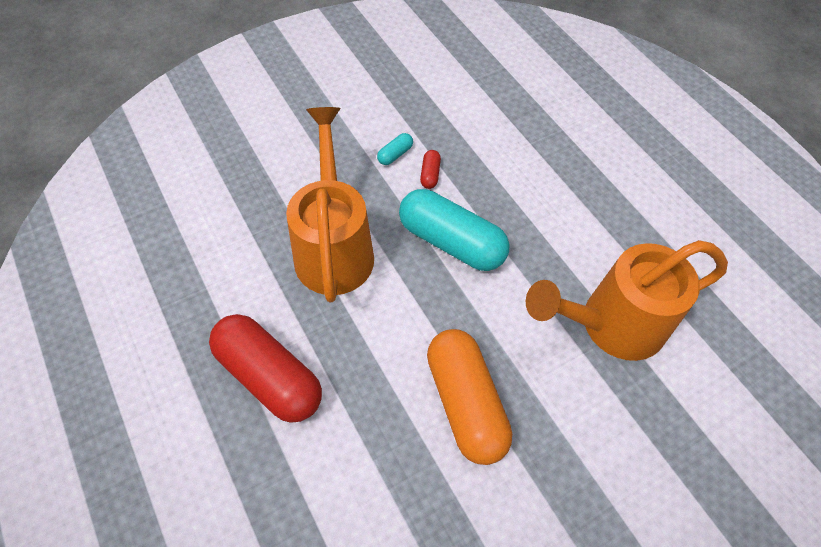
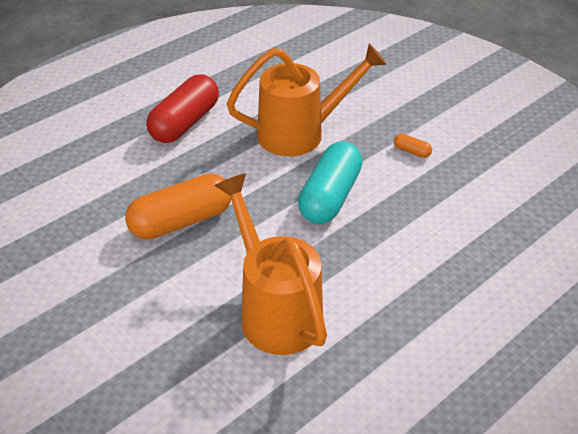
camera: 80 degrees right, 15 degrees down
turquoise capsule [377,133,413,165] -> orange capsule [394,134,432,158]
red capsule [420,150,441,189] -> none

